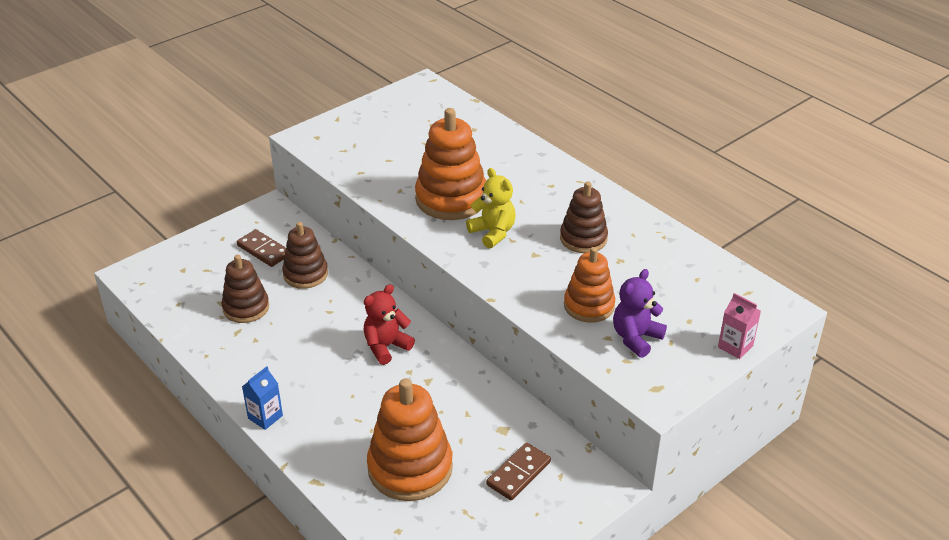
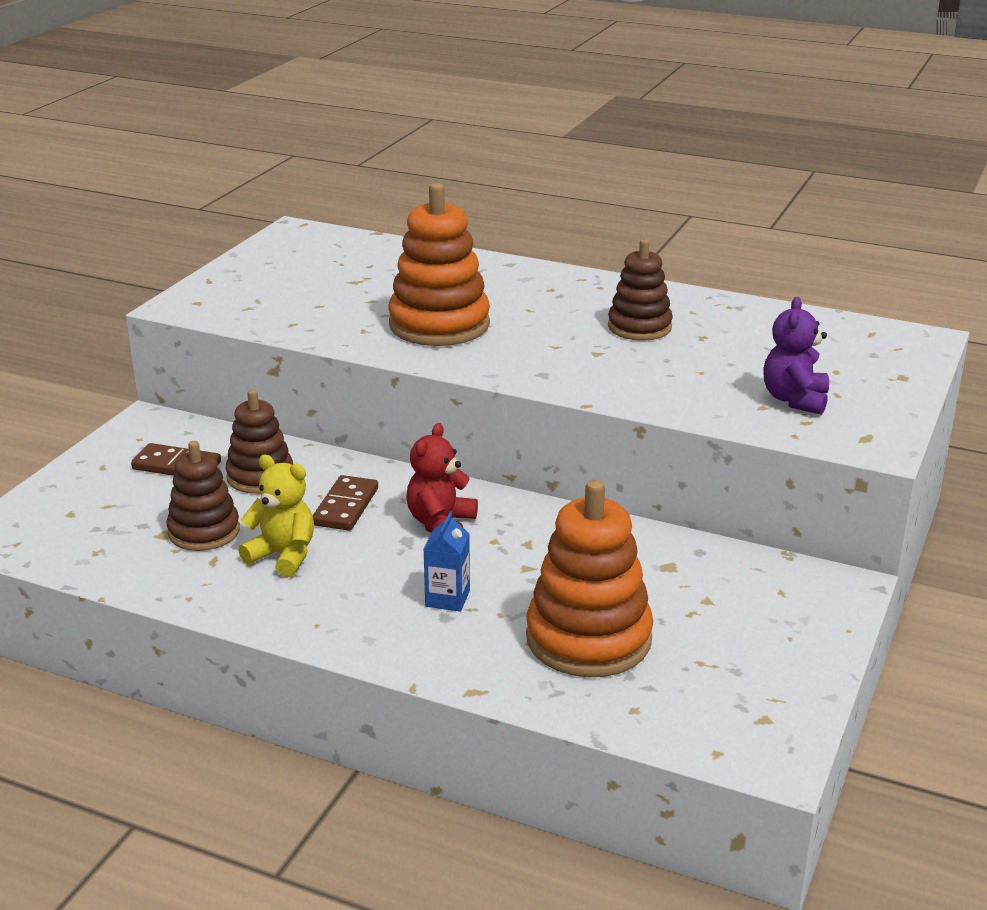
camera: 25 degrees left, 10 degrees down
blue carton [242,366,283,430] -> blue carton moved to [423,511,470,612]
yellow teddy bear [466,168,516,248] -> yellow teddy bear moved to [238,455,314,577]
brown domino [486,442,551,500] -> brown domino moved to [312,475,378,531]
orange stacking toy [564,247,615,323] -> none
pink carton [718,293,761,359] -> none

